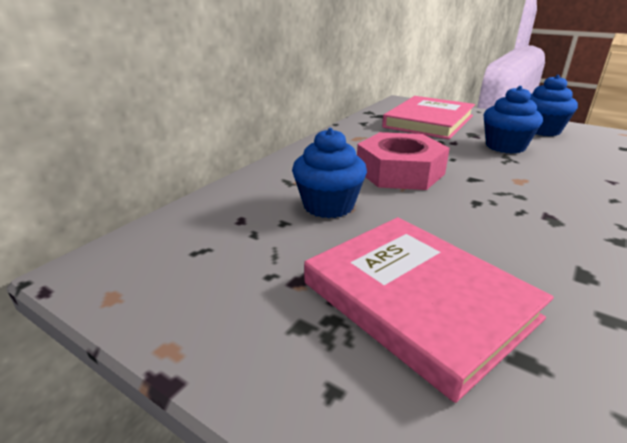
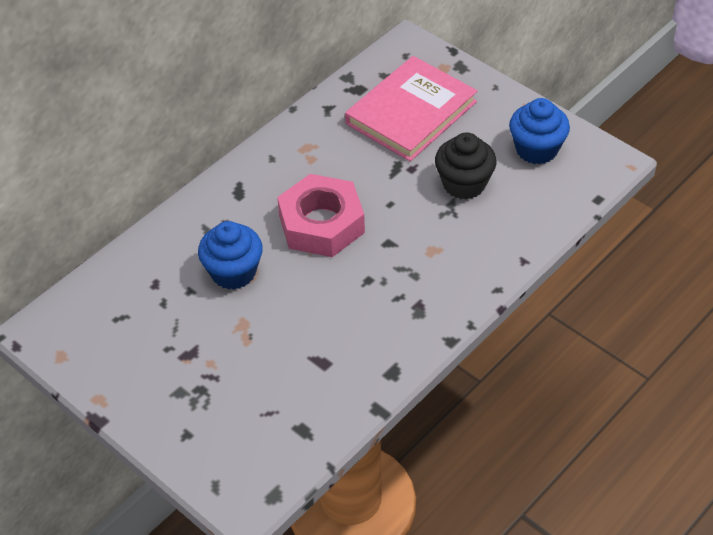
camera: 10 degrees right, 20 degrees up
pink book [304,217,554,403] -> none
blue cupcake [484,86,543,154] -> black cupcake [435,133,497,200]

